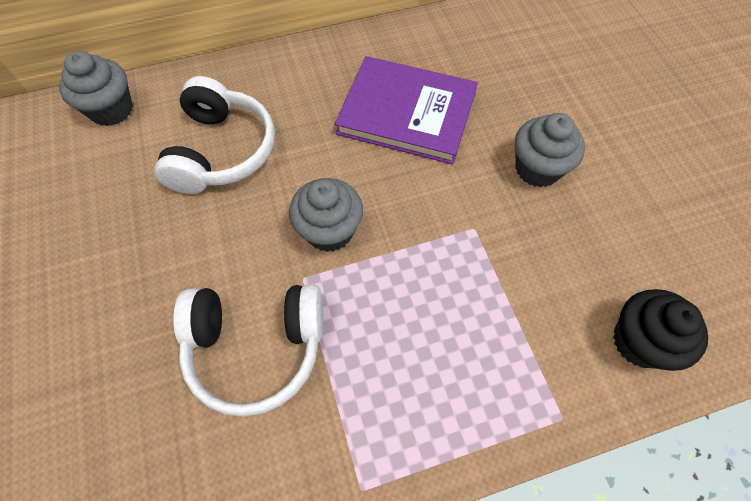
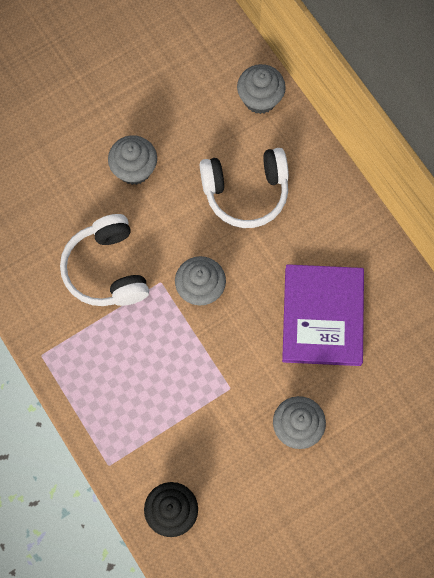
camera: 75 degrees right, 10 degrees up
none -> grey cupcake [108,135,157,185]

